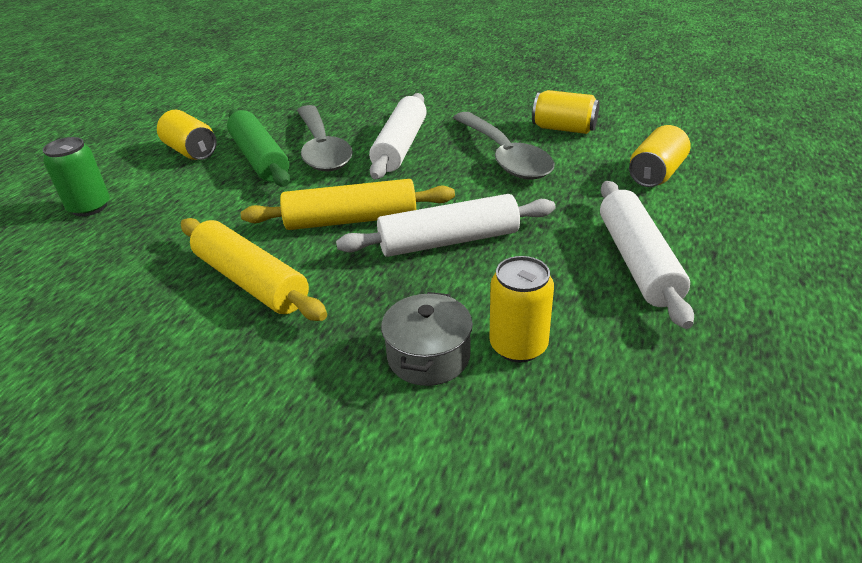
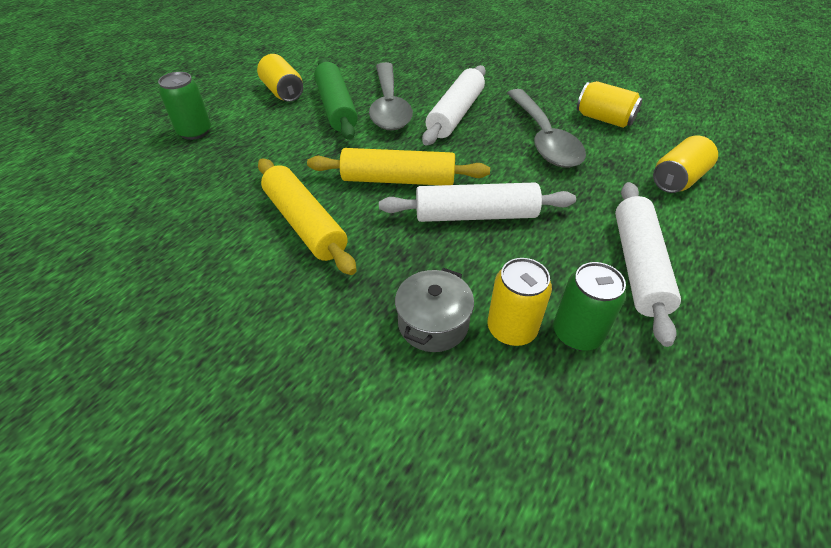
camera: 10 degrees right, 10 degrees up
none -> green can [553,262,626,350]

